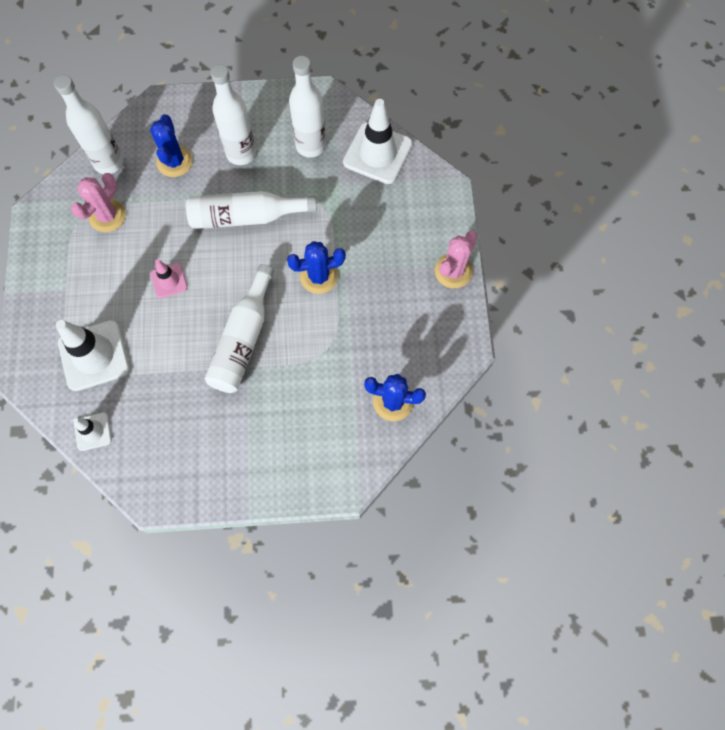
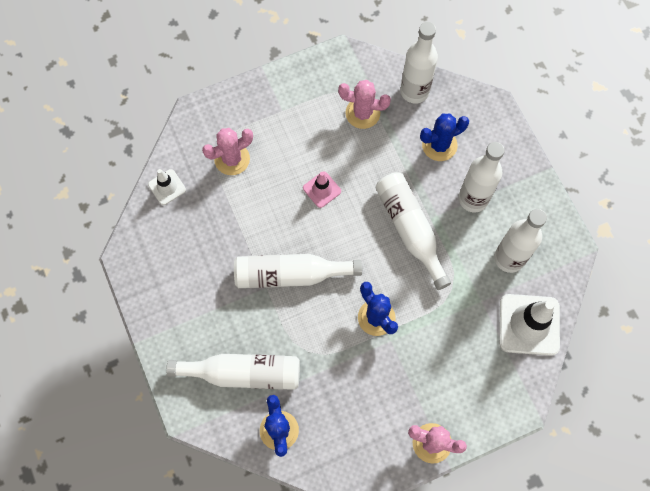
camera: 70 degrees right, 0 degrees up
white traffic cone [56,320,130,391] -> pink cactus [202,128,253,175]
none -> white bottle [166,354,300,390]

